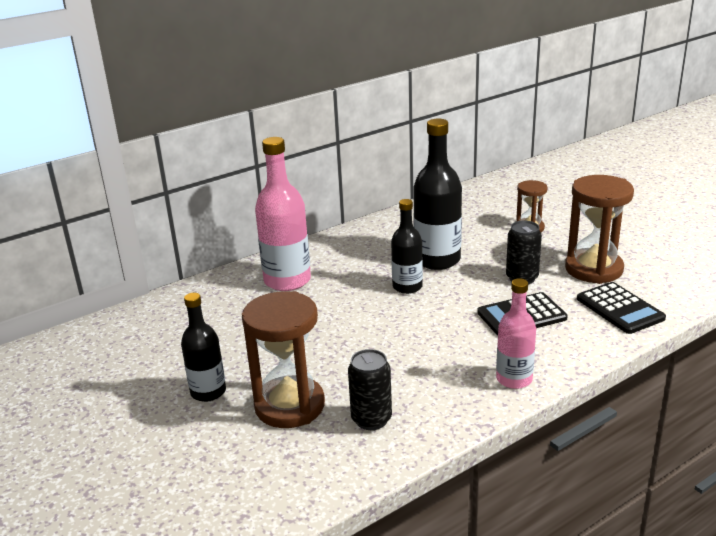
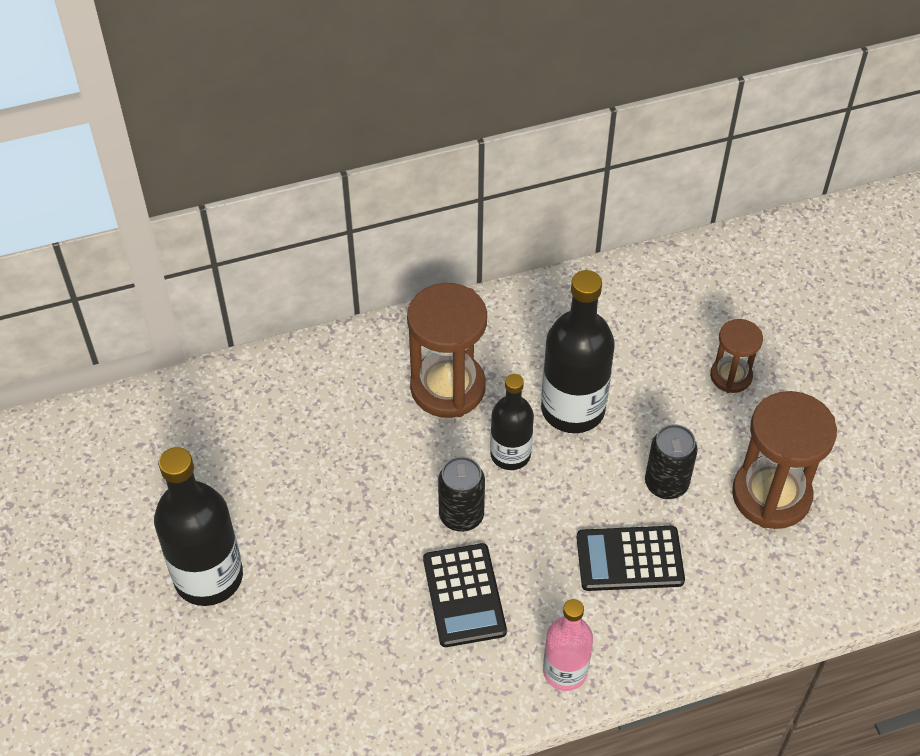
camera: 15 degrees right, 25 degrees up
black bottle [181,293,226,402] -> black bottle [154,447,243,606], size x1.62
brown hourglass [242,291,325,428] -> brown hourglass moved to [407,283,487,418]
pink bottle [255,137,311,291] -> none
black can [348,349,392,430] -> black can moved to [438,457,485,532]
black calculator [577,282,666,334] -> black calculator moved to [423,543,507,647]

